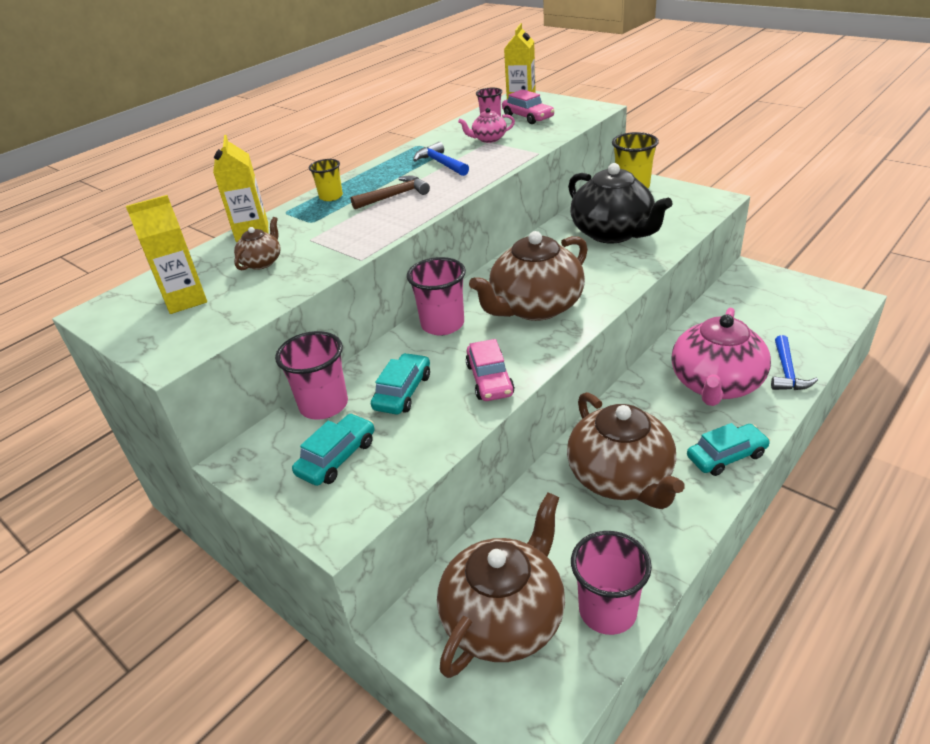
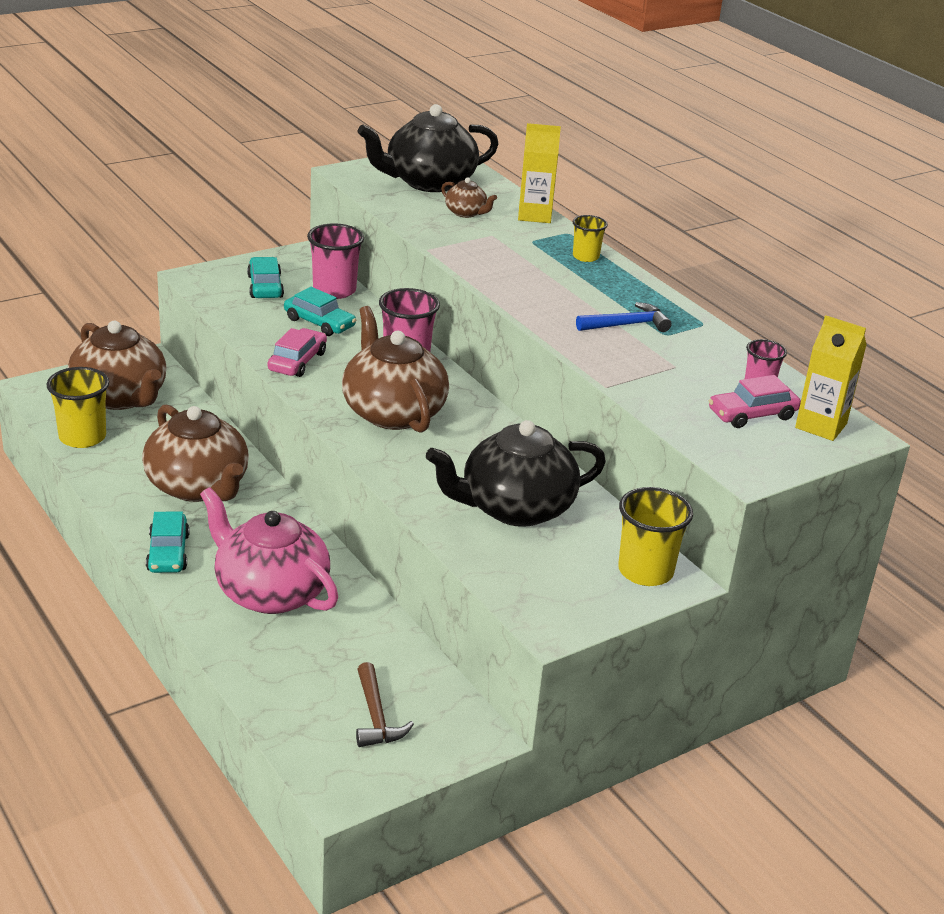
camera: 100 degrees right, 5 degrees down
yellow carton [126,195,207,314] -> black teapot [357,104,499,192]
turquoise car [292,413,375,486] -> turquoise car turned 150 degrees counterclockwise [247,257,284,298]
brown hammer [351,175,430,209] -> brown hammer moved to [356,662,414,747]
pink teapot [458,108,515,143] -> none
pink car [466,339,515,401] -> pink car turned 105 degrees clockwise [268,328,327,377]
brown teapot [567,392,685,509] -> brown teapot turned 120 degrees counterclockwise [142,404,249,502]
pink cup [571,531,652,635] -> yellow cup [47,367,109,448]
blue hammer [771,335,818,390] -> none

